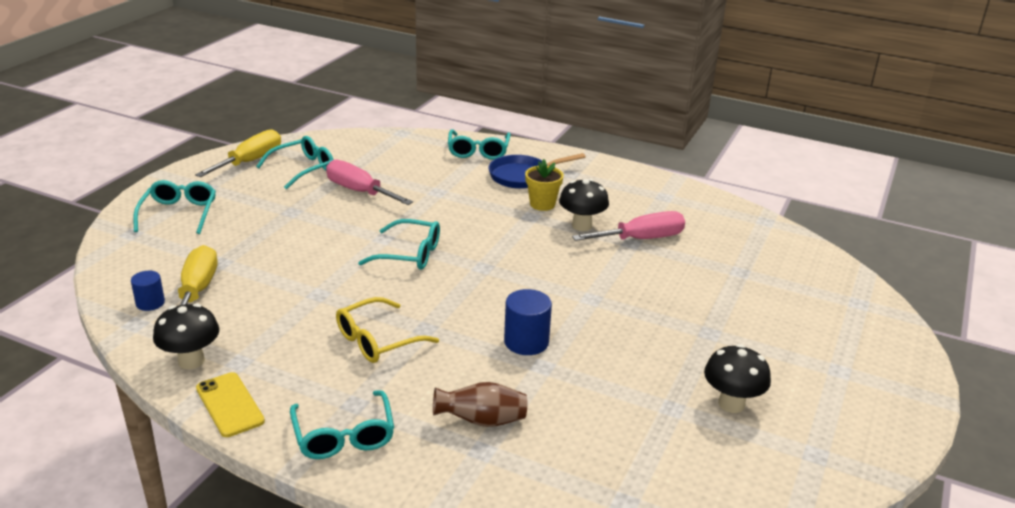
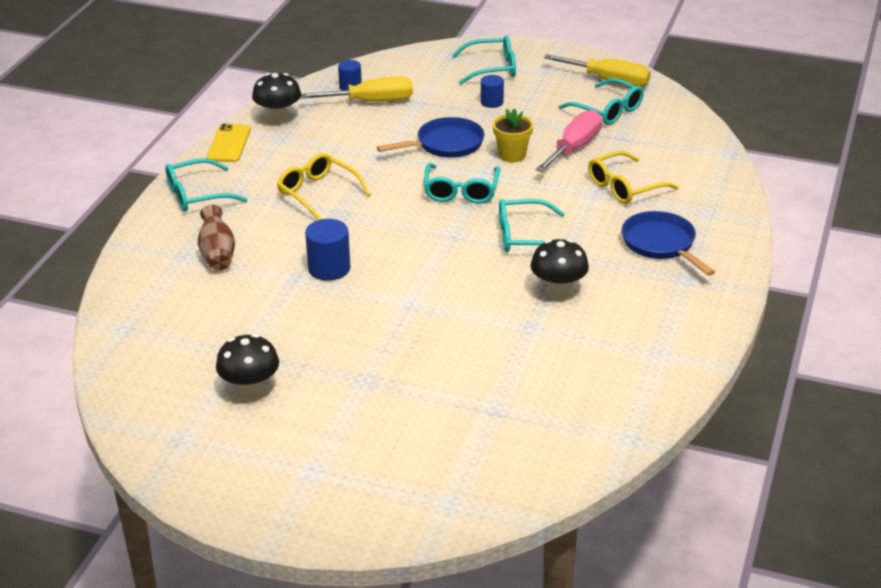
camera: 85 degrees right, 5 degrees up
yellow phone [196,372,265,437] -> yellow phone turned 45 degrees counterclockwise [207,124,251,162]
turquoise glasses [448,129,511,160] -> turquoise glasses moved to [499,199,565,252]
yellow flower pot [525,159,564,211] -> yellow flower pot moved to [493,108,533,162]
pink screwdriver [572,211,685,241] -> none
none -> blue pan [377,117,484,158]
none -> blue cylinder [481,75,504,108]
none -> yellow glasses [588,151,679,204]

